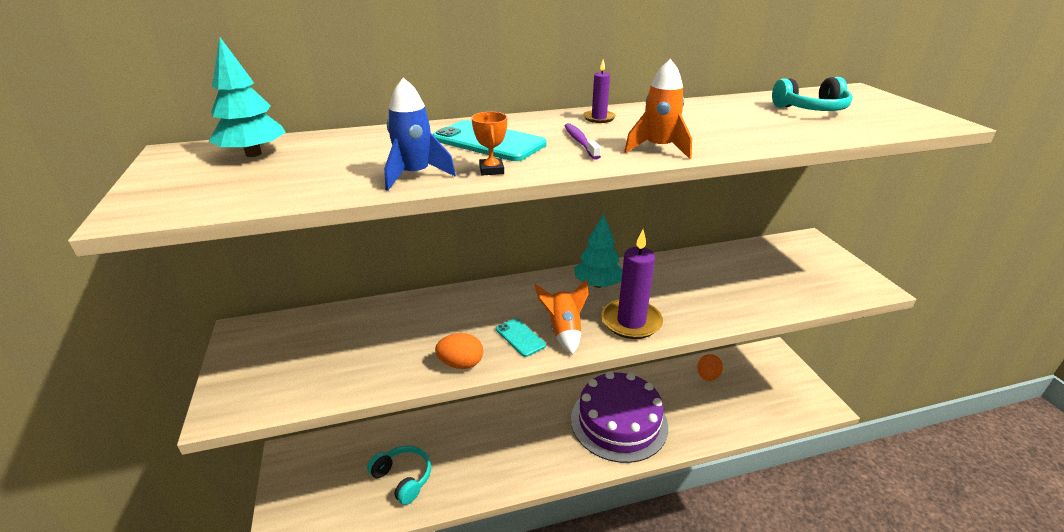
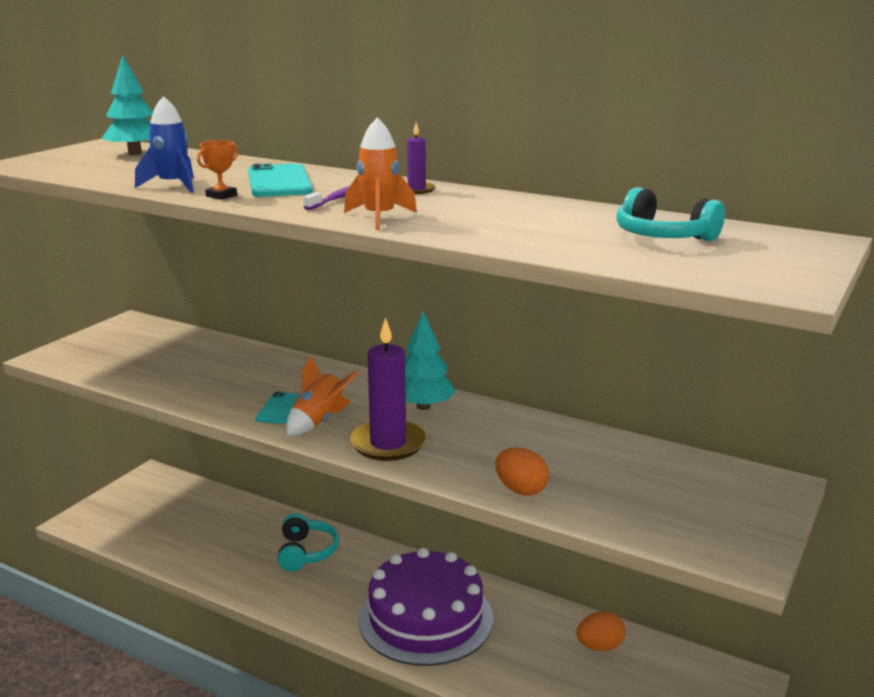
camera: 45 degrees right, 10 degrees down
turquoise headphones [367,445,431,505] -> turquoise headphones moved to [278,513,339,572]
orange egg [435,333,483,369] -> orange egg moved to [495,448,549,496]

